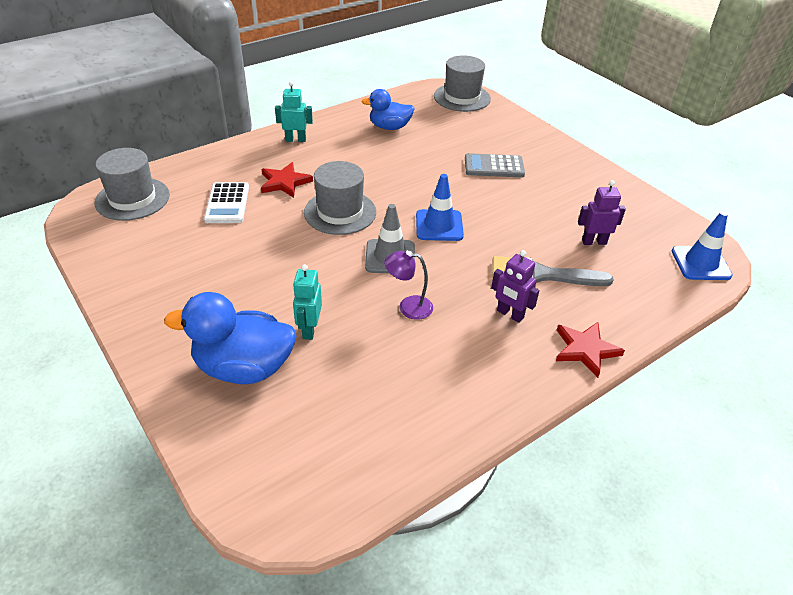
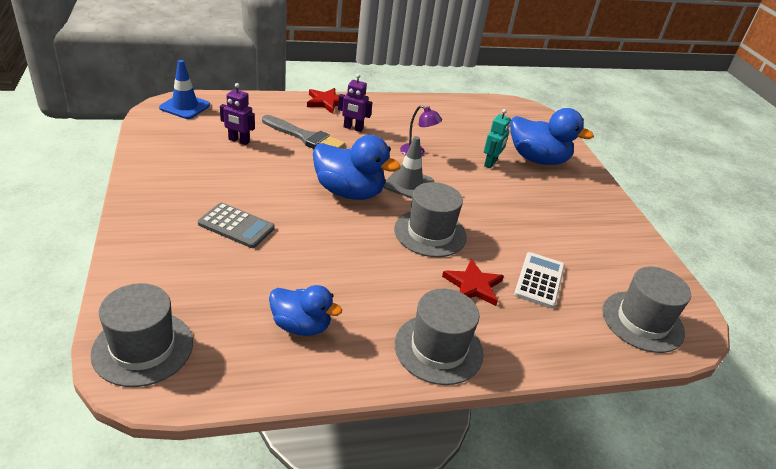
camera: 160 degrees left, 5 degrees down
turquoise robot [275,81,313,142] -> grey hat [395,288,483,385]
blue traffic cone [416,174,464,241] -> blue duck [313,135,401,200]
purple robot [491,250,540,323] -> purple robot turned 135 degrees clockwise [338,74,373,132]

